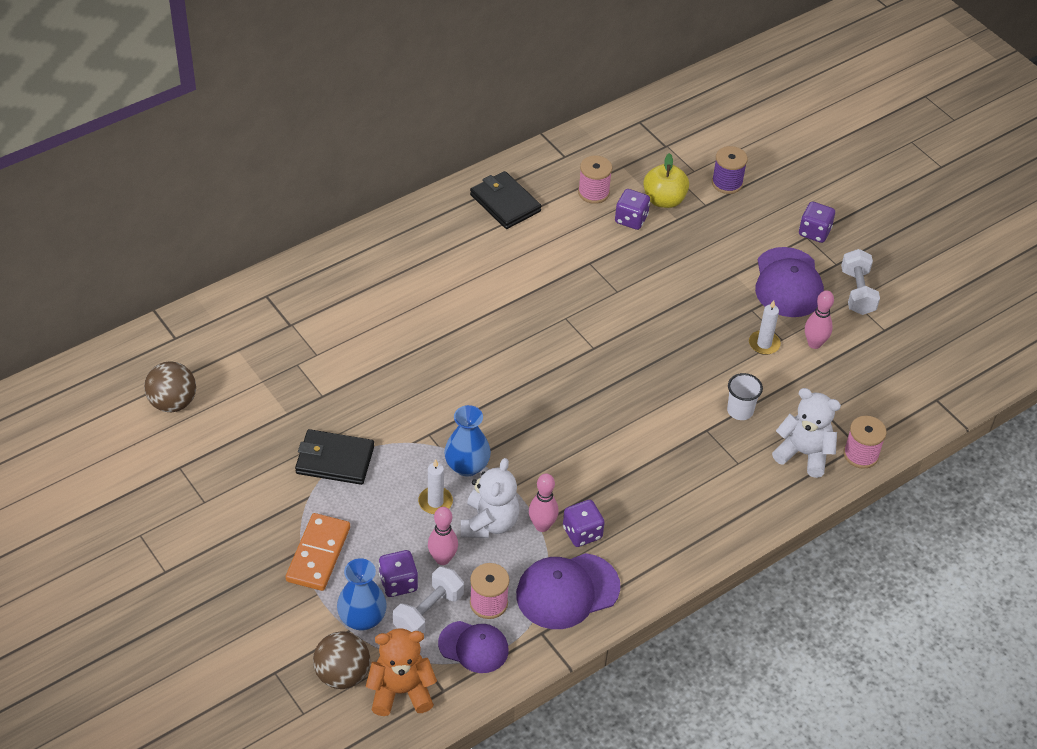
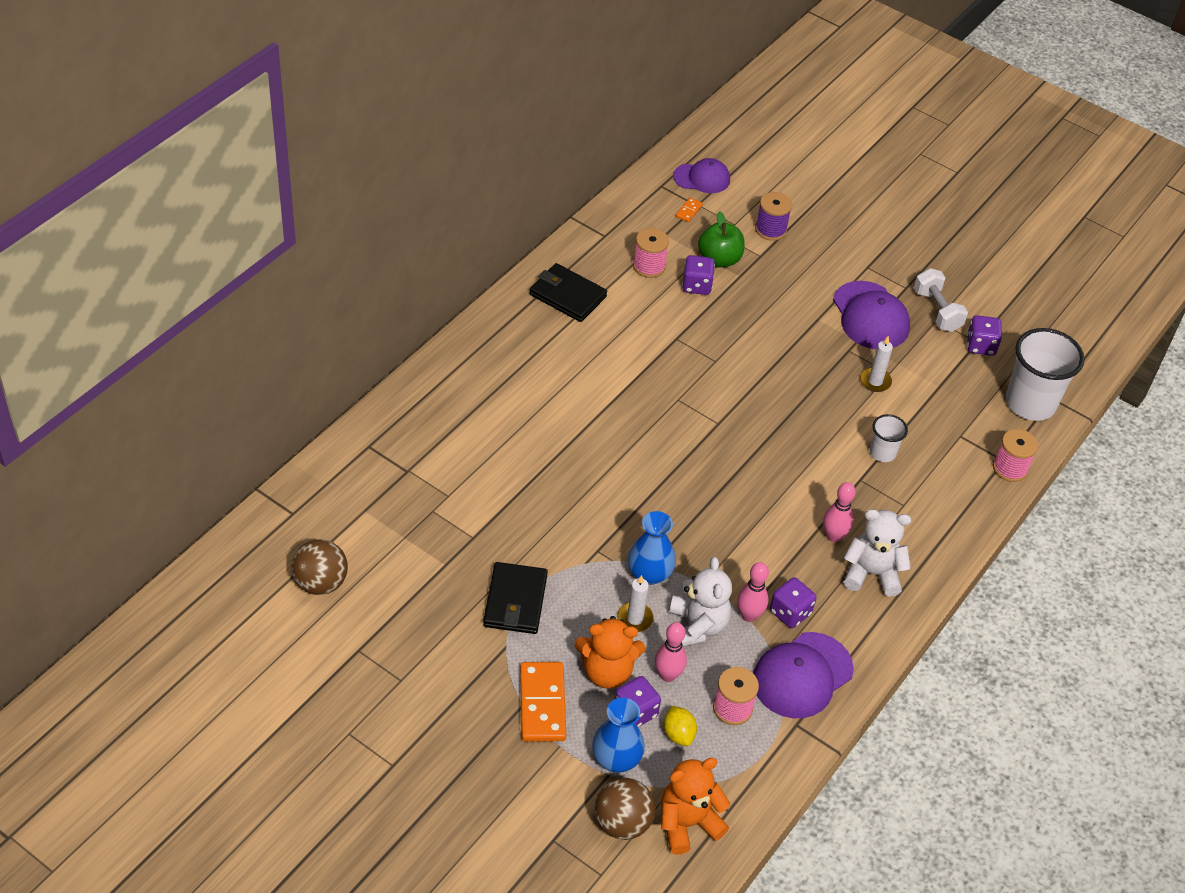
camera: 20 degrees left, 0 degrees up
black wallet [295,429,374,485] -> black wallet turned 75 degrees counterclockwise [483,562,548,634]
white dumbbell [393,566,464,633] -> yellow lemon [664,706,697,746]
purple cap [438,621,509,673] -> purple cap moved to [673,158,730,193]
yellow apple [643,153,689,208] -> green apple [698,211,744,267]
white teddy bear [772,388,841,478] -> white teddy bear moved to [844,509,911,596]
purple dice [799,202,835,243] -> purple dice moved to [967,315,1002,356]
pink bowling pin [805,290,834,349] -> pink bowling pin moved to [823,482,856,542]
none -> orange teddy bear [575,616,645,689]
none -> orange domino [676,198,703,222]
none -> white cup [1006,328,1085,421]

